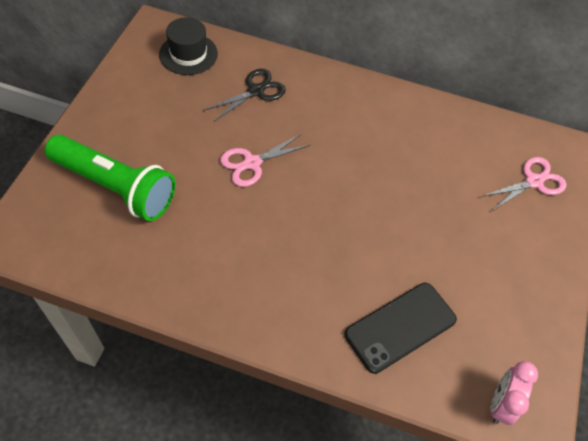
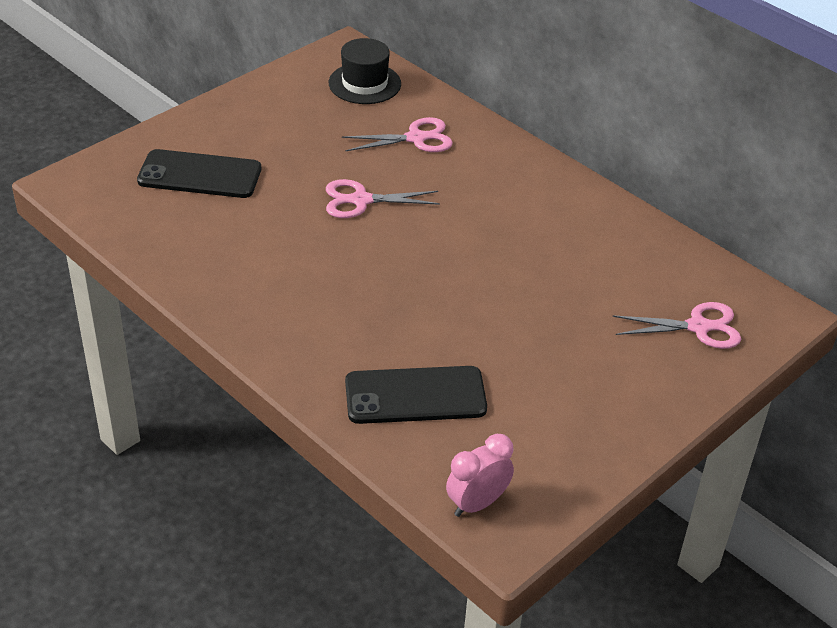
camera: 30 degrees right, 15 degrees down
green flashlight [45,135,175,221] -> black phone [137,149,261,198]
black scissors [203,69,286,122] -> pink scissors [342,117,453,152]

